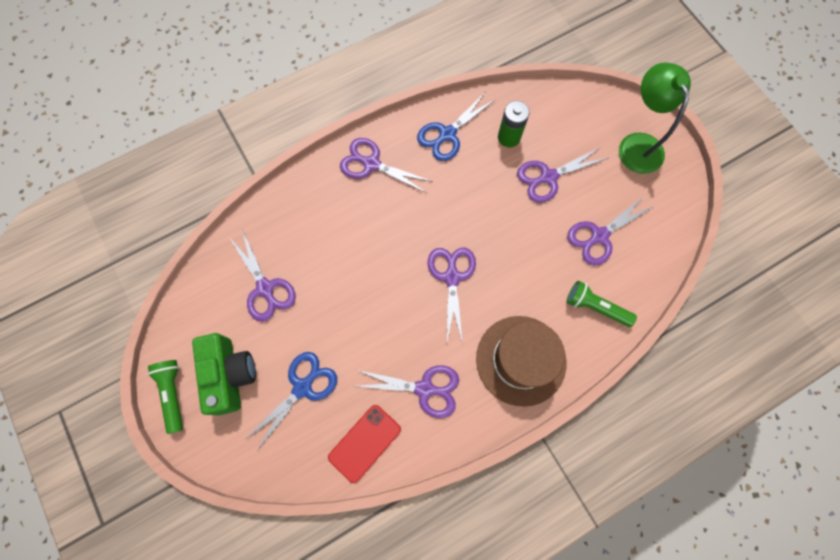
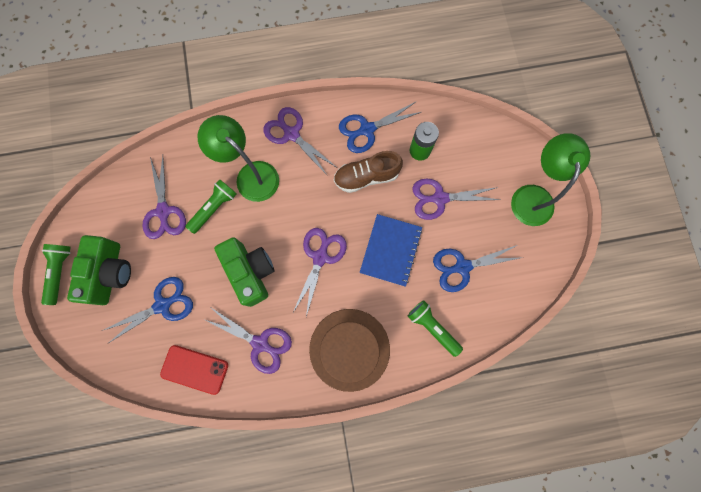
camera: 20 degrees right, 5 degrees up
red phone [328,405,401,483] -> red phone turned 45 degrees clockwise [160,345,228,395]
purple scissors [567,196,656,266] -> blue scissors [433,245,524,292]
none -> green flashlight [185,179,237,234]
none -> green lamp [197,115,279,202]
none -> green camera [214,237,274,307]
none -> brown shoe [334,151,403,193]
none -> blue notebook [360,214,423,287]

